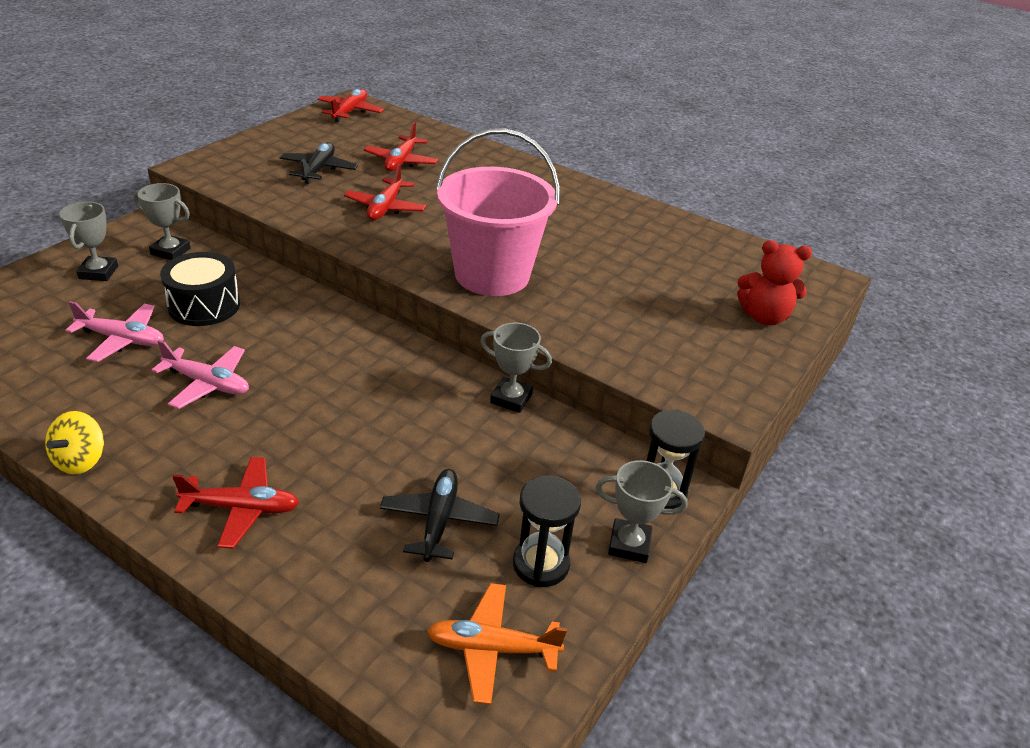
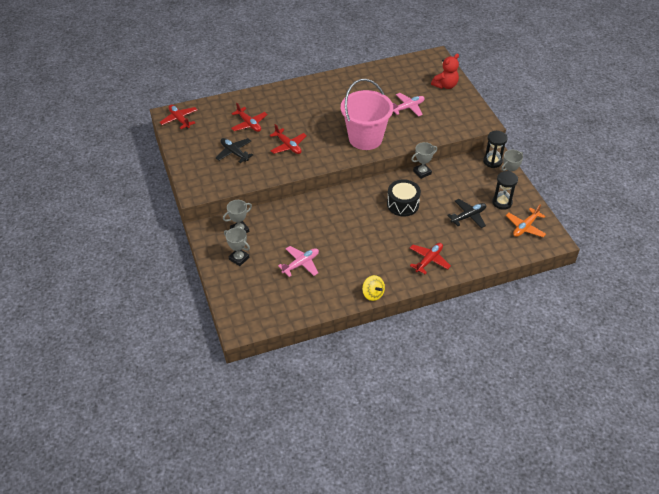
camera: 50 degrees left, 10 degrees up
pink plane [152,340,249,409] -> pink plane moved to [393,93,425,117]
black drum [160,252,240,326] -> black drum moved to [387,179,421,216]
black plane [380,469,500,562] -> black plane turned 105 degrees clockwise [447,199,486,228]

